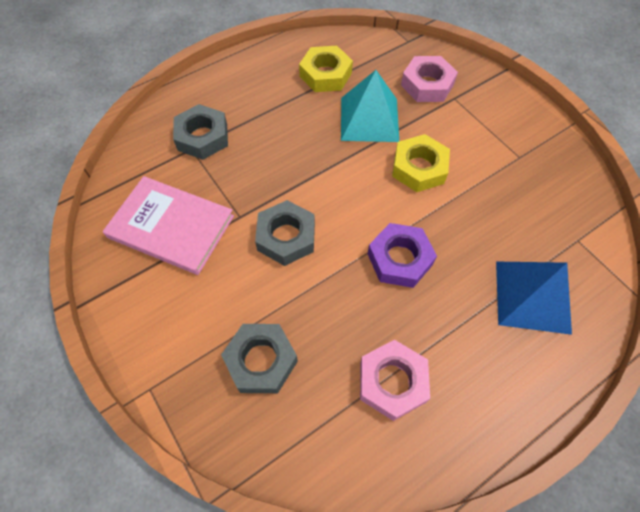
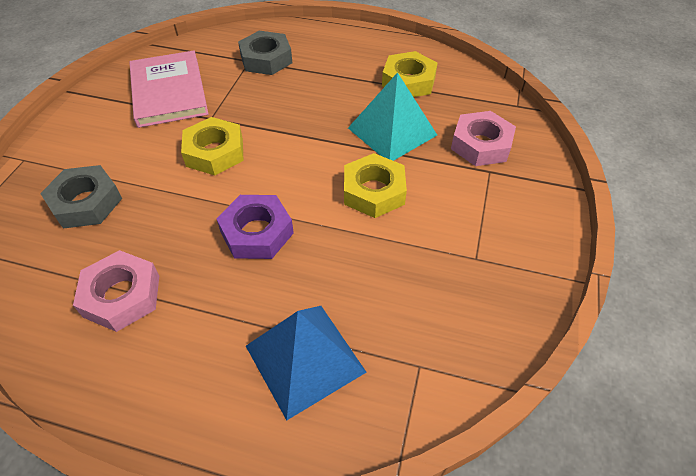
camera: 50 degrees right, 10 degrees down
grey nut [255,200,315,266] -> yellow nut [181,117,244,175]

